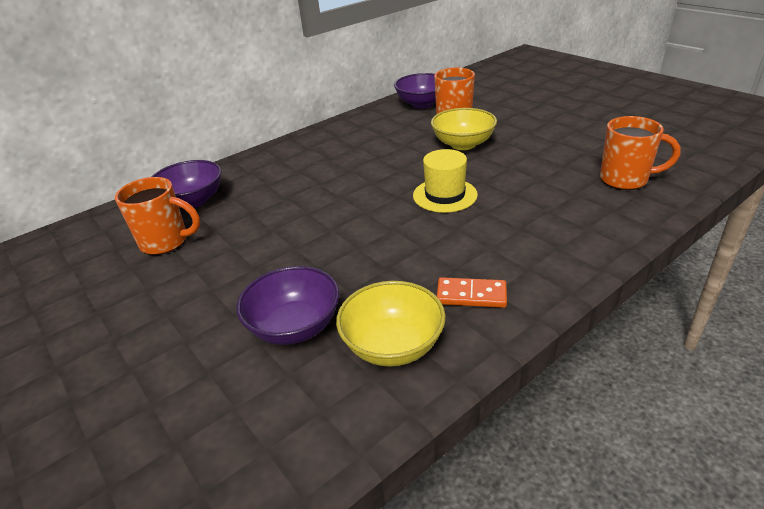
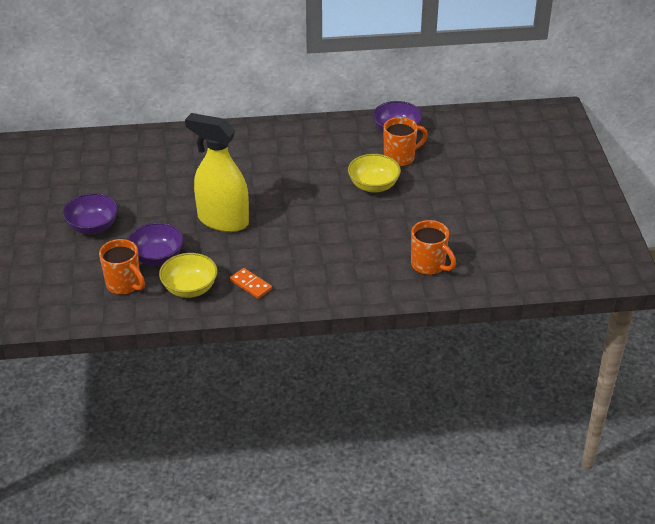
camera: 30 degrees right, 5 degrees up
orange mug [115,177,200,255] -> orange mug moved to [99,239,145,295]
purple bowl [152,160,222,208] -> purple bowl moved to [63,193,118,234]
yellow hat [413,149,478,213] -> none
none -> yellow spray bottle [185,113,249,232]

